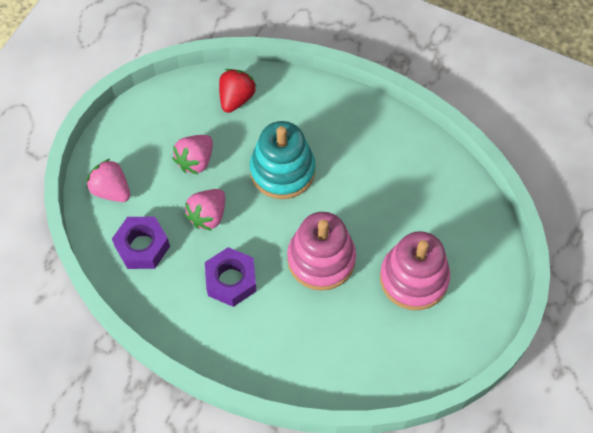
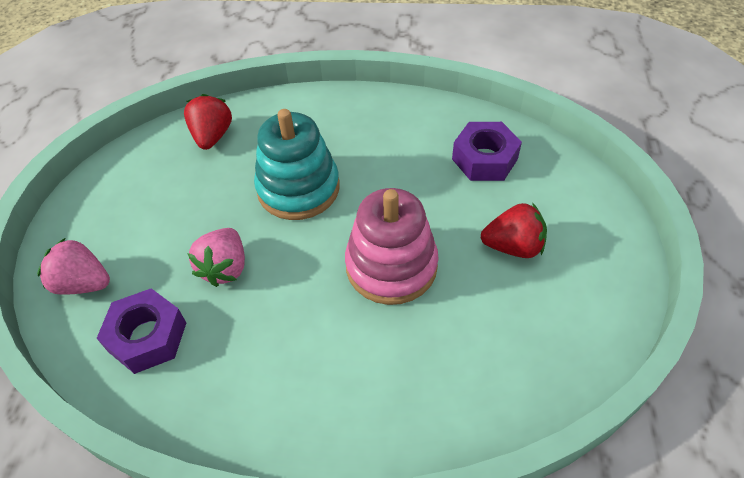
camera: 20 degrees left, 10 degrees down
pink strawberry [172,135,213,175] -> none
purple nut [205,247,257,307] -> purple nut moved to [452,122,522,181]
pink stacking toy [380,231,450,310] -> red strawberry [481,203,547,258]

